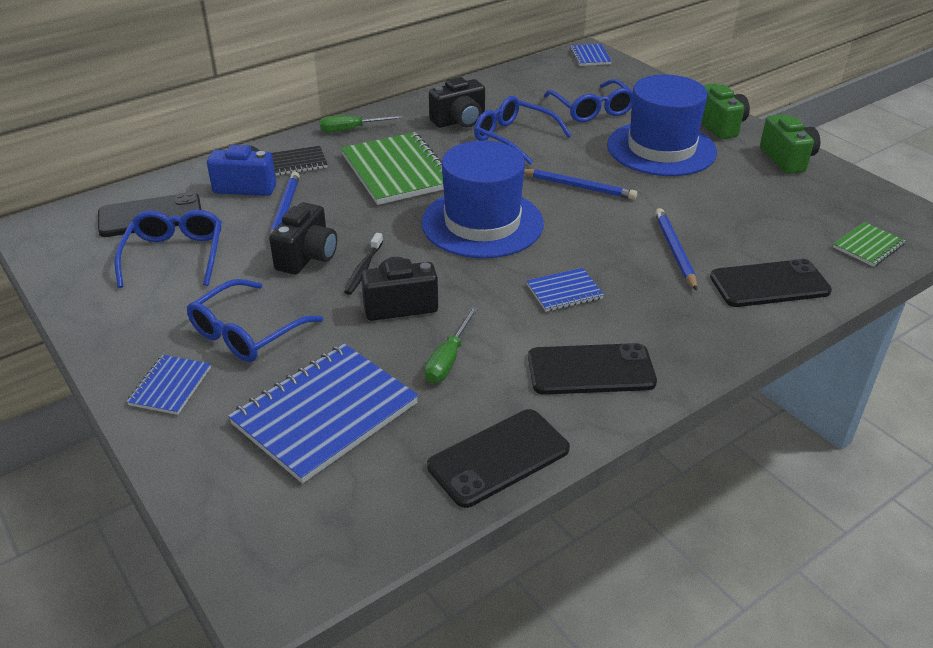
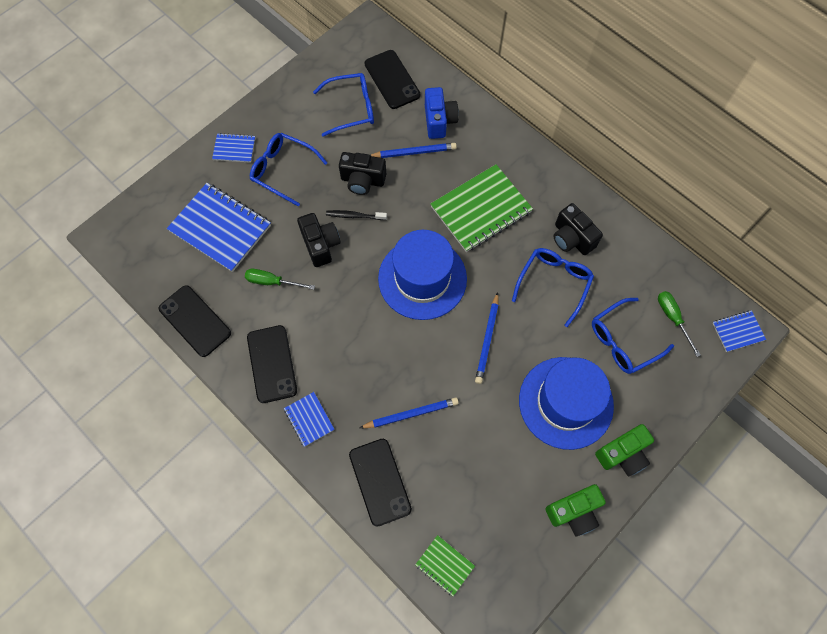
camera: 80 degrees right, 30 degrees up
black notebook [271,146,328,176] -> none
green screwdriver [320,115,403,133] -> green screwdriver moved to [658,291,701,357]
blue notebook [526,268,604,312] -> blue notebook moved to [284,392,335,447]

